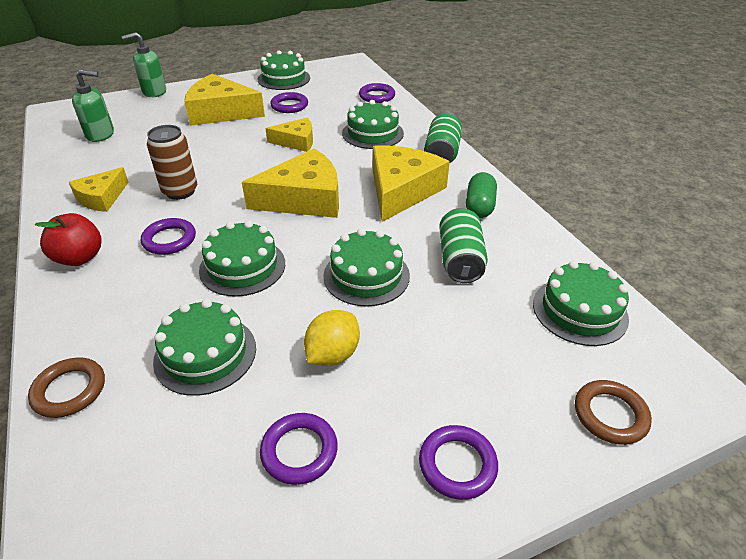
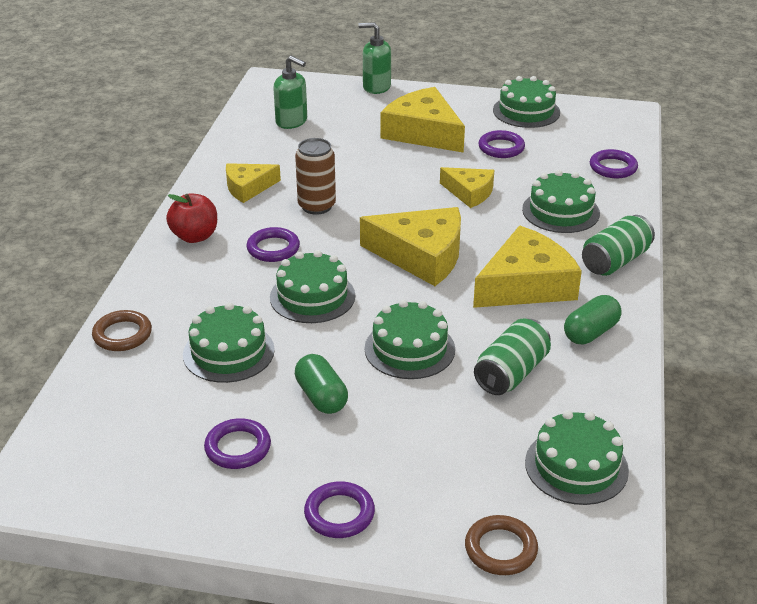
camera: 35 degrees right, 5 degrees down
yellow lemon [304,310,360,366] -> green capsule [295,354,348,414]

